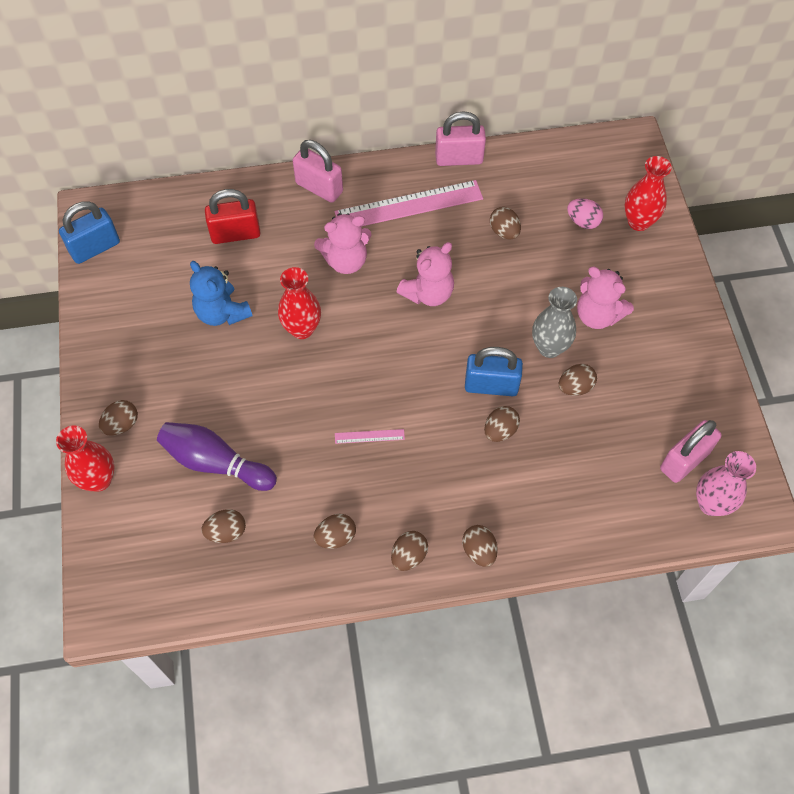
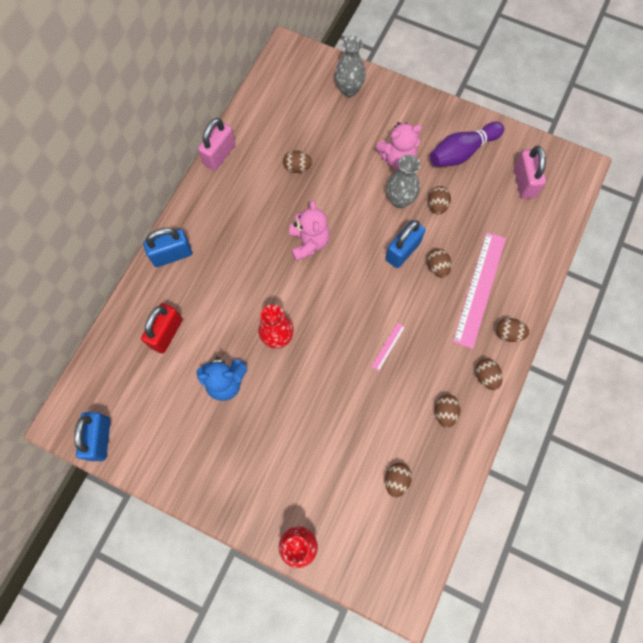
camera: 55 degrees left, 10 degrees up
brown egg [99,400,138,436] -> none
purple bowling pin [157,422,277,491] -> purple bowling pin moved to [430,122,504,167]
pink padlock [293,140,343,203] -> blue padlock [143,228,192,267]
pink teddy bear [314,213,371,274] -> none
pink ruler [335,180,483,226] -> pink ruler moved to [453,232,506,349]
pink egg [567,198,603,229] -> none
red vase [624,156,672,231] -> grey vase [335,35,366,97]
pink vase [696,451,756,516] -> none

